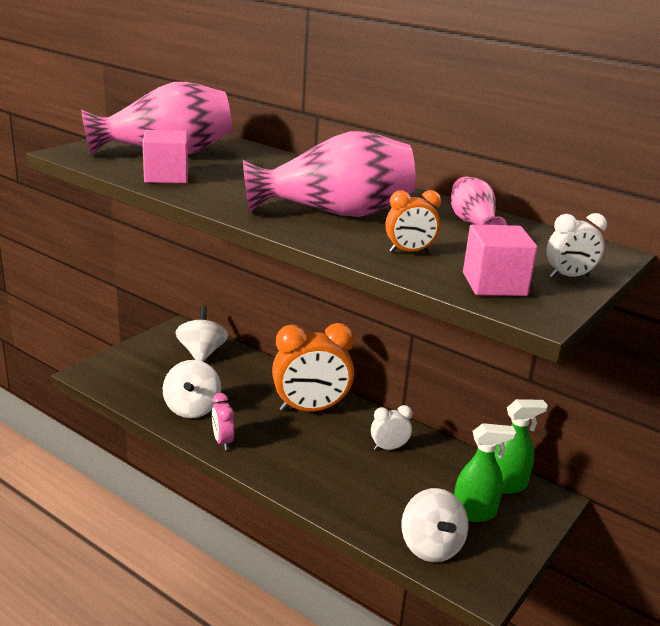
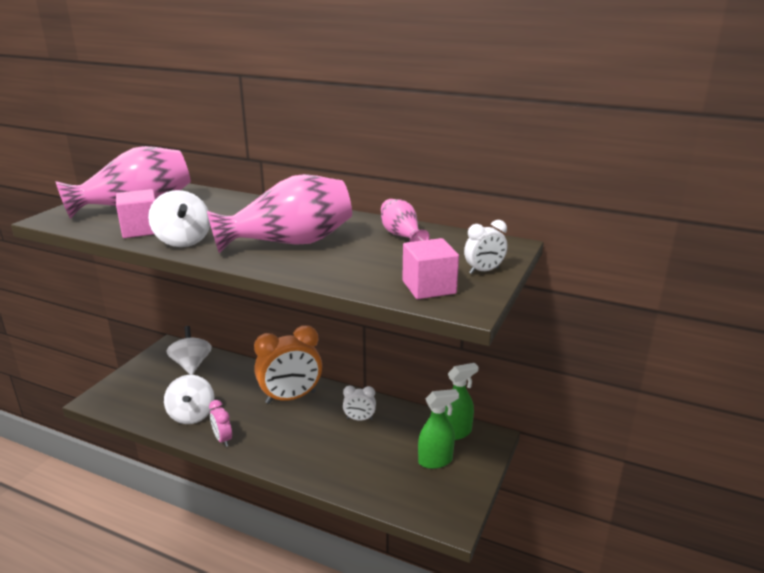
camera: 10 degrees left, 0 degrees up
white clock [371,405,412,450] -> white clock turned 150 degrees counterclockwise [343,385,376,421]
orange clock [385,190,441,253] -> none
white spinning top [401,488,469,562] -> white spinning top moved to [148,190,210,247]

